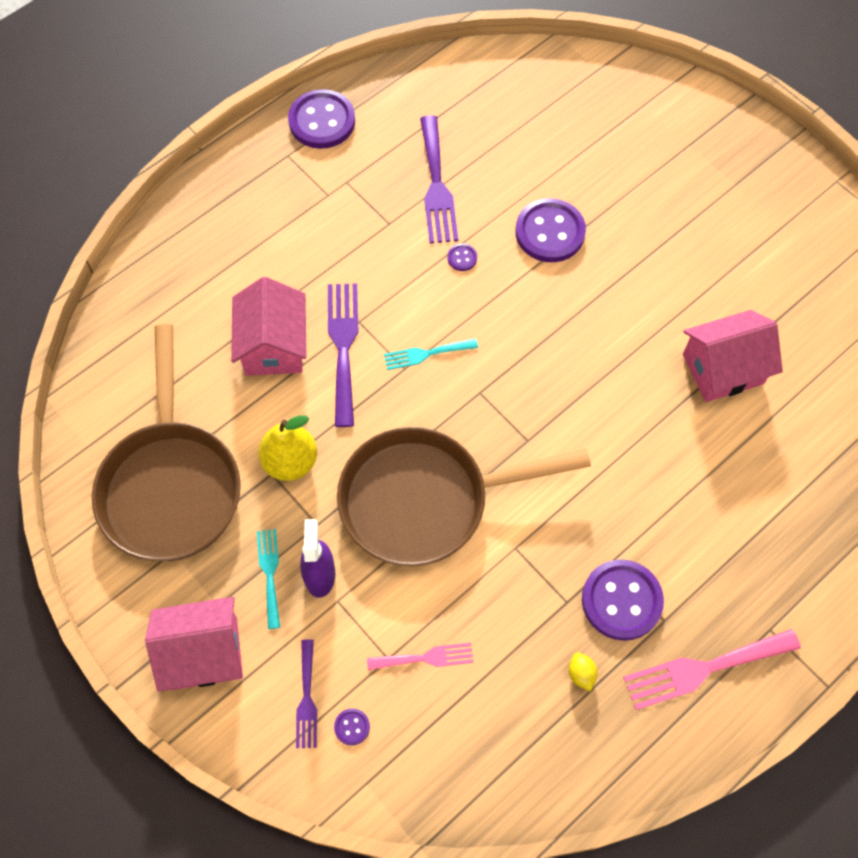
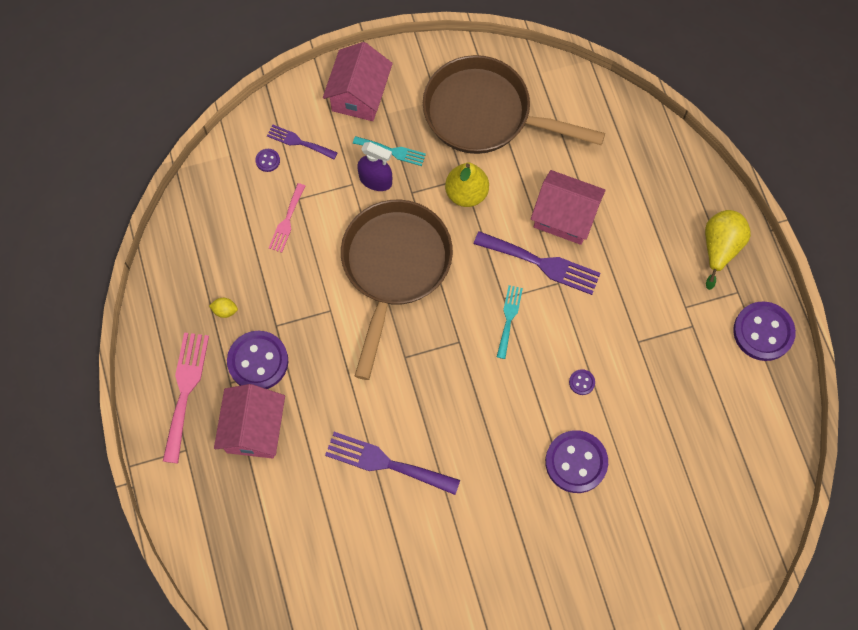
camera: 115 degrees right, 5 degrees up
purple fork [420,115,458,244] -> purple fork moved to [325,432,460,495]
pink house [683,310,783,402] -> pink house moved to [214,384,285,459]
none -> yellow pear [705,210,751,290]

